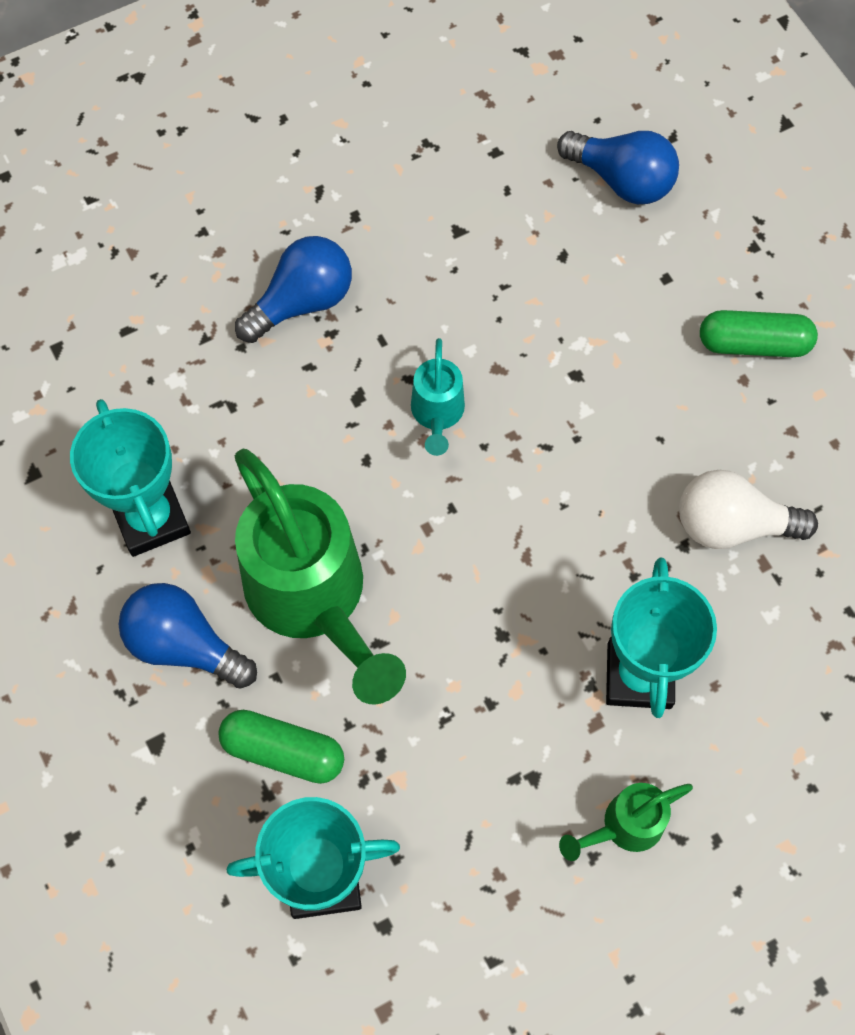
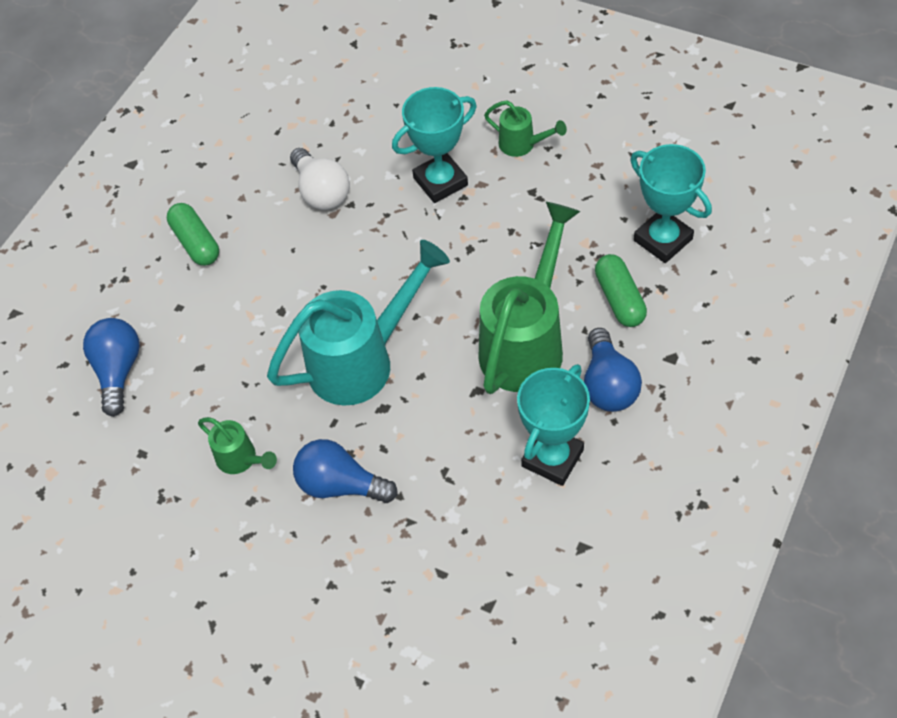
camera: 120 degrees left, 10 degrees down
turquoise watering can [411,338,465,456] -> turquoise watering can [267,240,450,406], size x2.12
none -> green watering can [198,417,277,474]

